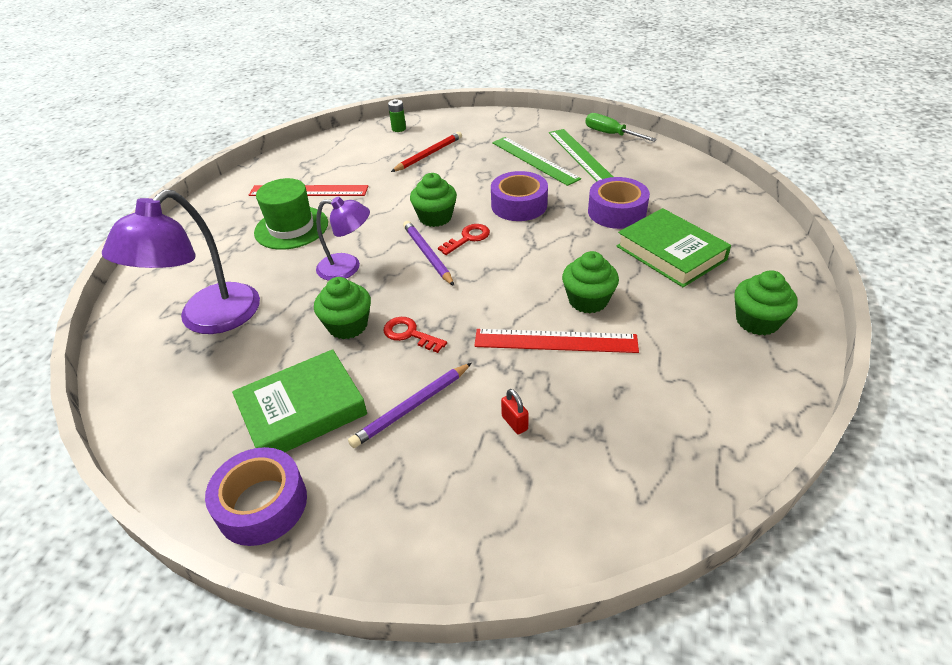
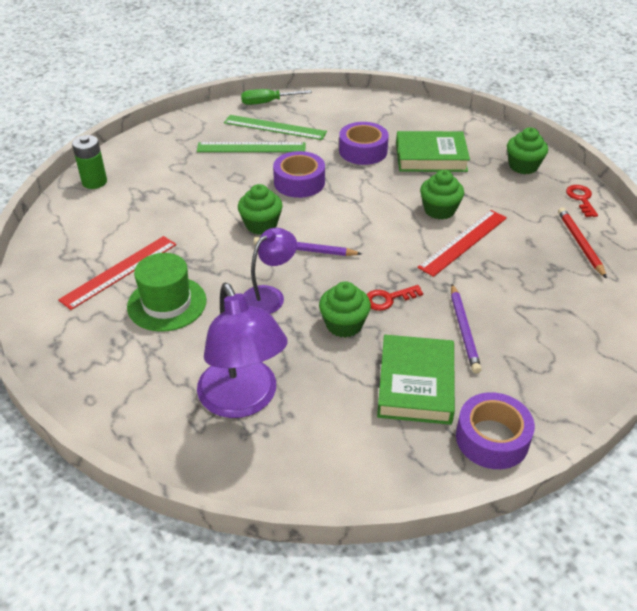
camera: 55 degrees left, 0 degrees up
green battery [388,99,406,132] -> green battery [72,135,107,189], size x1.56
red pencil [391,132,462,172] -> red pencil moved to [558,207,607,278]
red key [438,224,490,255] -> red key moved to [566,185,598,217]
red padlock [501,389,529,434] -> none

